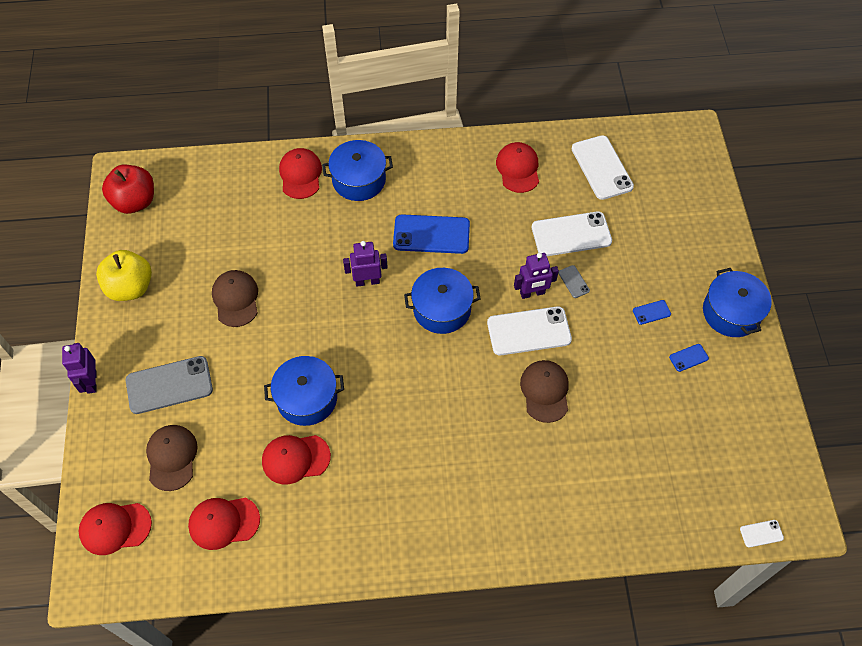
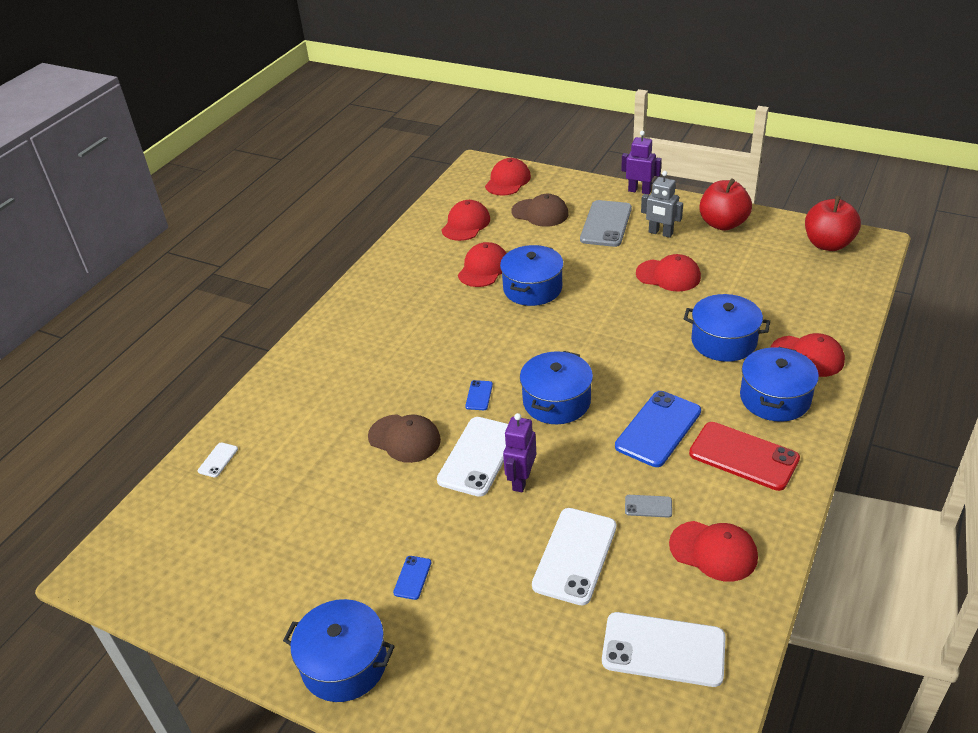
camera: 125 degrees right, 20 degrees down
yellow apple [96,250,152,301] -> red apple [699,179,752,231]
brown cap [212,270,258,327] -> red cap [636,254,701,292]
purple robot [343,241,388,287] -> none
grey phone [558,265,590,298] -> grey phone moved to [625,495,672,518]
blue phone [669,344,709,372] -> blue phone moved to [465,380,493,410]
white phone [740,520,784,547] -> white phone moved to [198,442,238,477]
none -> grey robot [641,171,683,238]
none -> blue pot [684,294,770,362]
none -> red phone [689,422,800,491]

